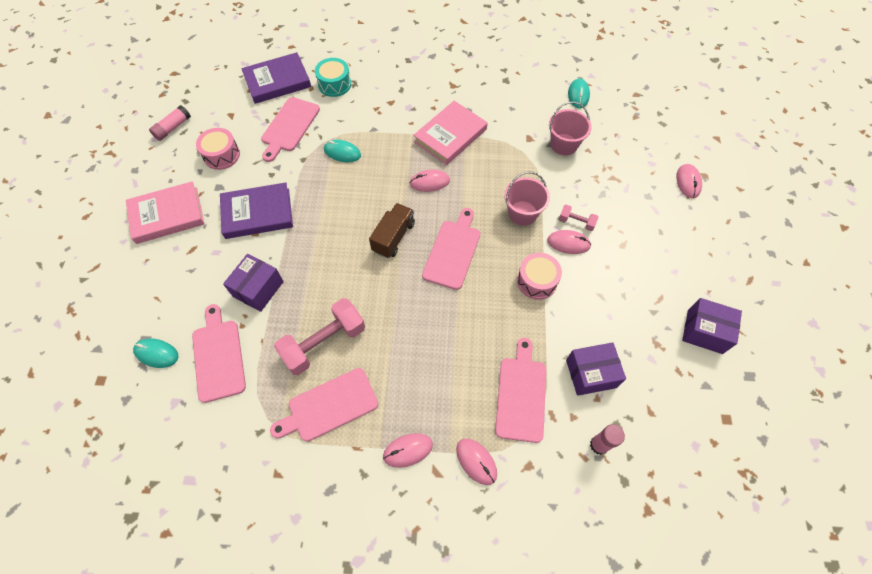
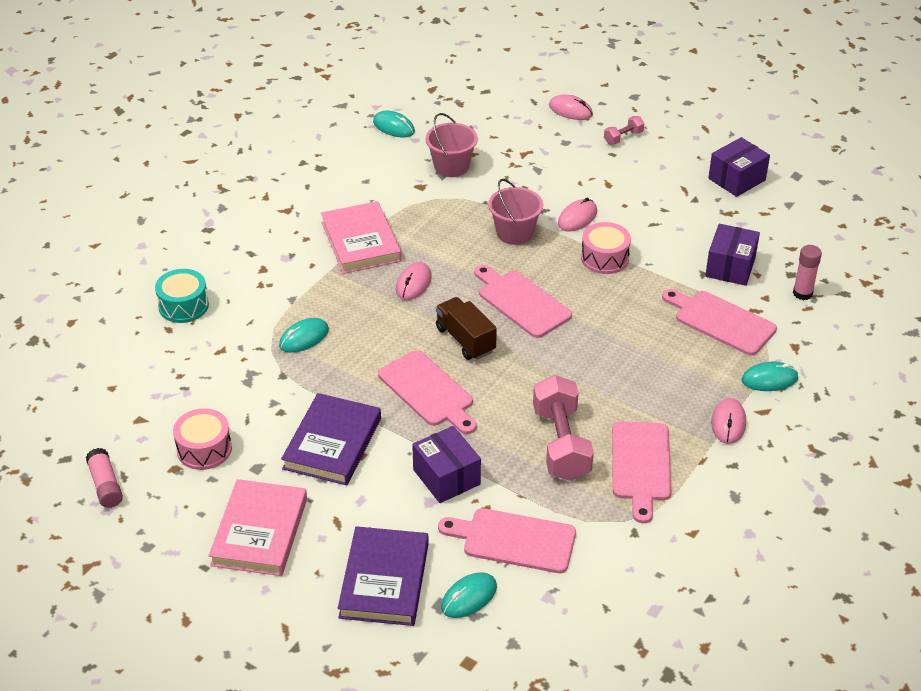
camera: 60 degrees left, 20 degrees down
purple book [241,52,311,104] -> purple book moved to [338,526,429,626]
pink cutting board [261,97,320,162] -> pink cutting board moved to [378,350,477,434]
pink mouse [456,439,497,485] -> turquoise mouse [741,362,798,391]
pink dumbbell [559,205,598,231] -> pink dumbbell moved to [604,116,644,145]

